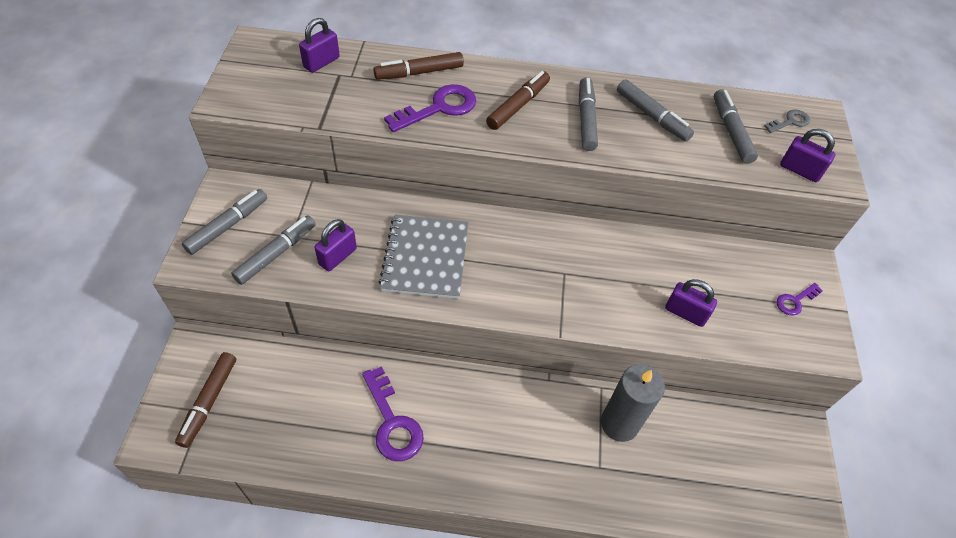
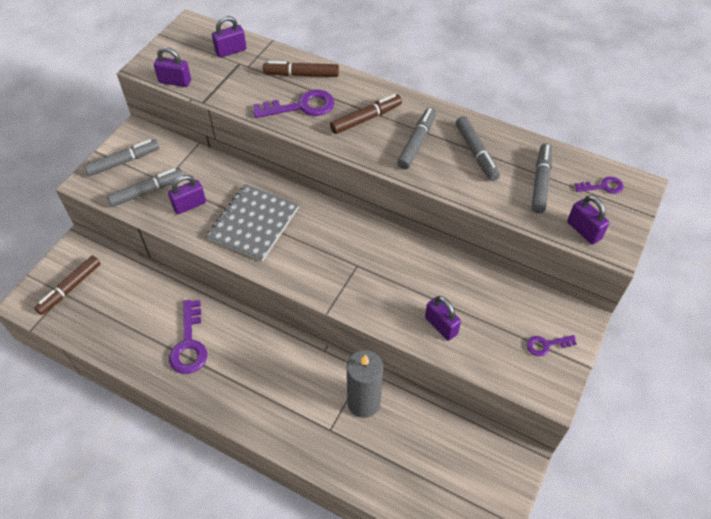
camera: 25 degrees right, 0 degrees up
grey key [764,109,810,133] -> purple key [575,177,624,194]
none -> purple padlock [154,47,191,87]

